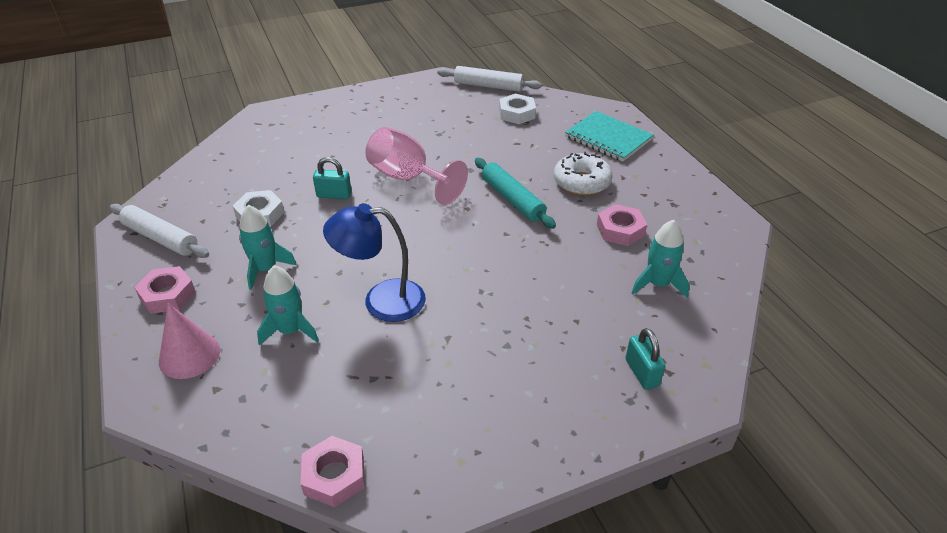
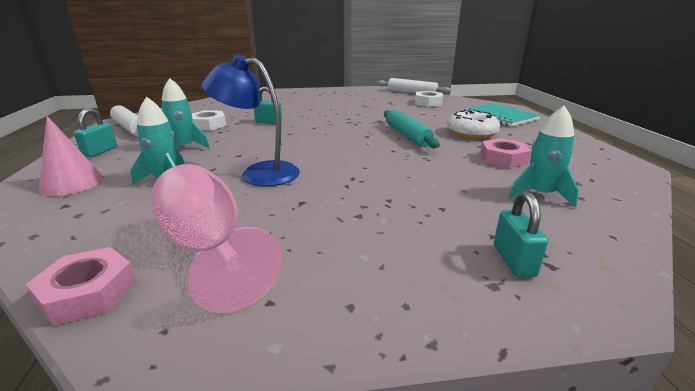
camera: 15 degrees right, 15 degrees down
pink nut [134,266,196,314] -> turquoise padlock [74,108,117,157]
pink goblet [366,127,468,205] -> pink goblet moved to [152,164,283,313]

